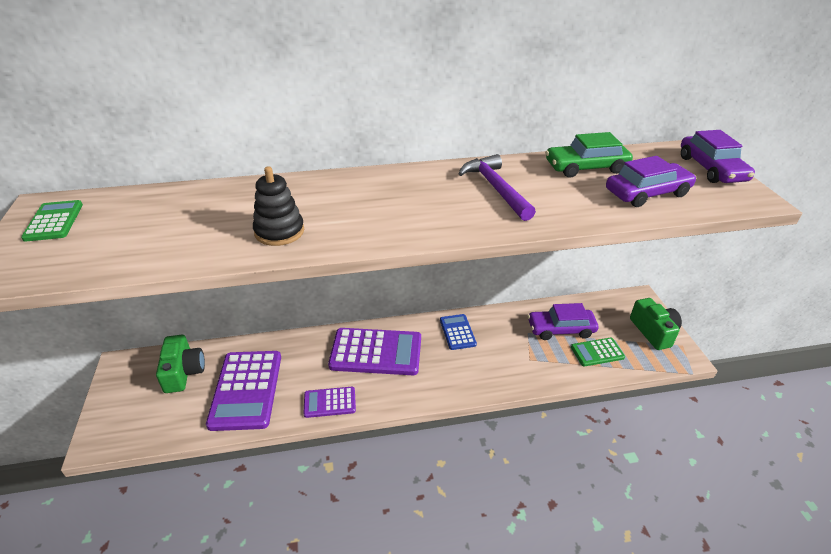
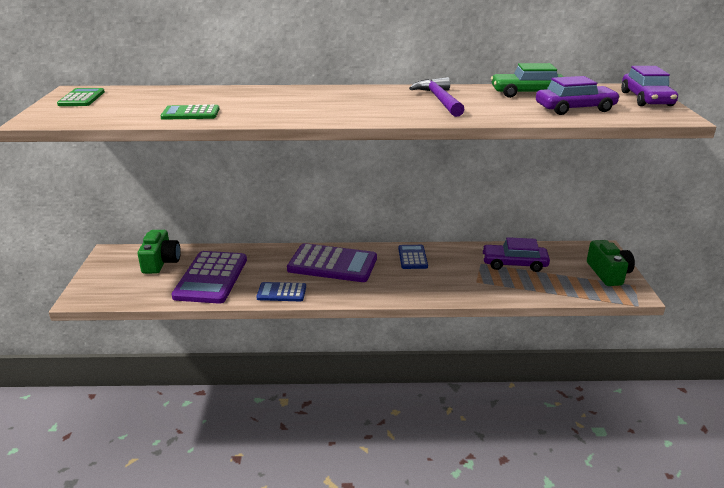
camera: 10 degrees right, 10 degrees down
black stacking toy [253,166,304,246] -> none
purple calculator [304,387,356,418] -> blue calculator [256,282,306,301]
green calculator [571,338,625,367] -> green calculator moved to [160,104,220,120]

